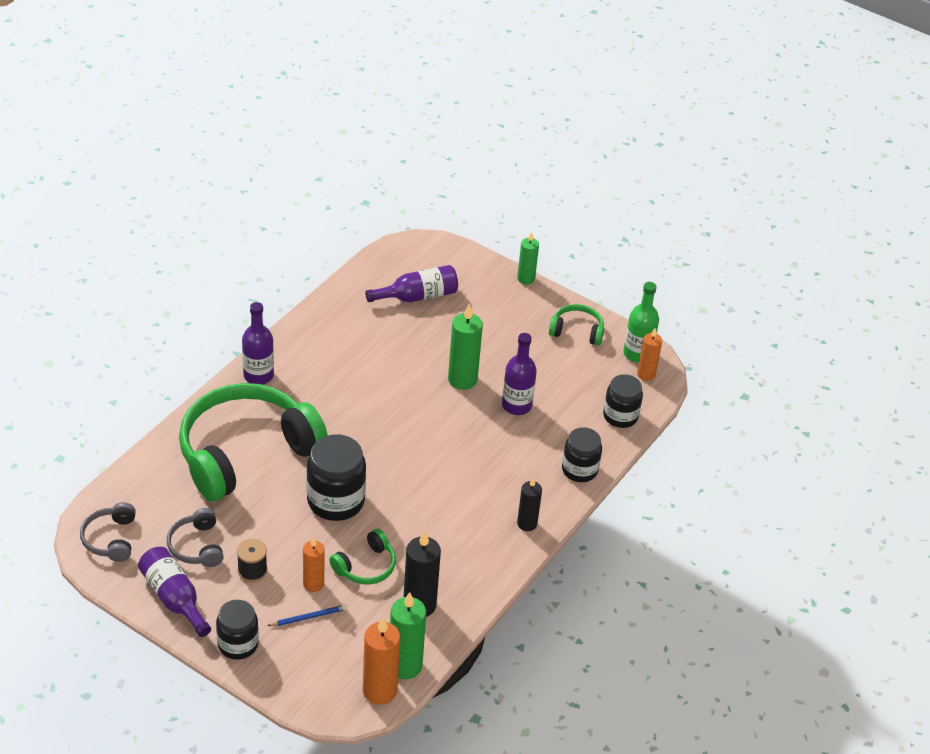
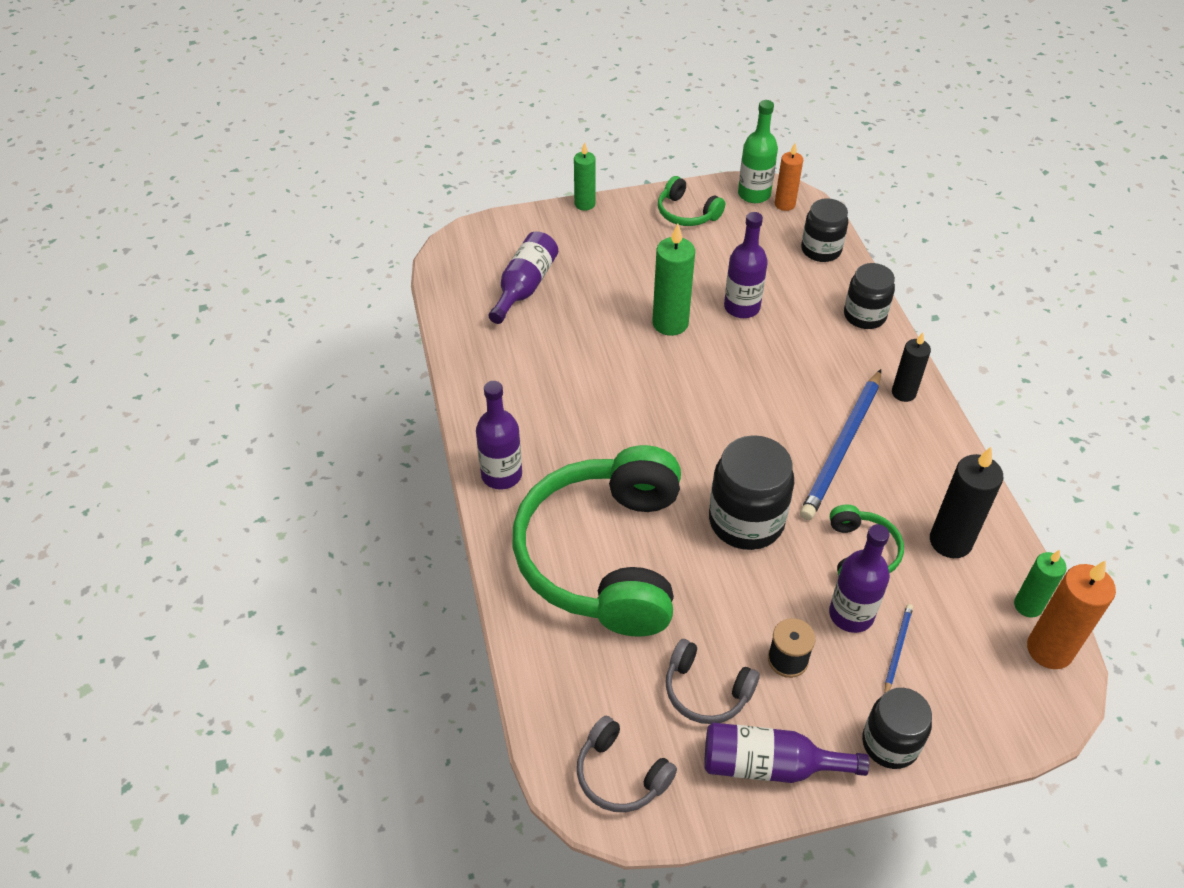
camera: 45 degrees left, 5 degrees up
orange candle [303,537,324,592] -> purple bottle [829,524,890,633]
green candle [390,592,426,679] -> green candle [1014,550,1067,618], size x0.64
green headphones [549,304,604,346] -> green headphones turned 105 degrees counterclockwise [658,176,725,226]
none -> blue pencil [800,369,881,520]

